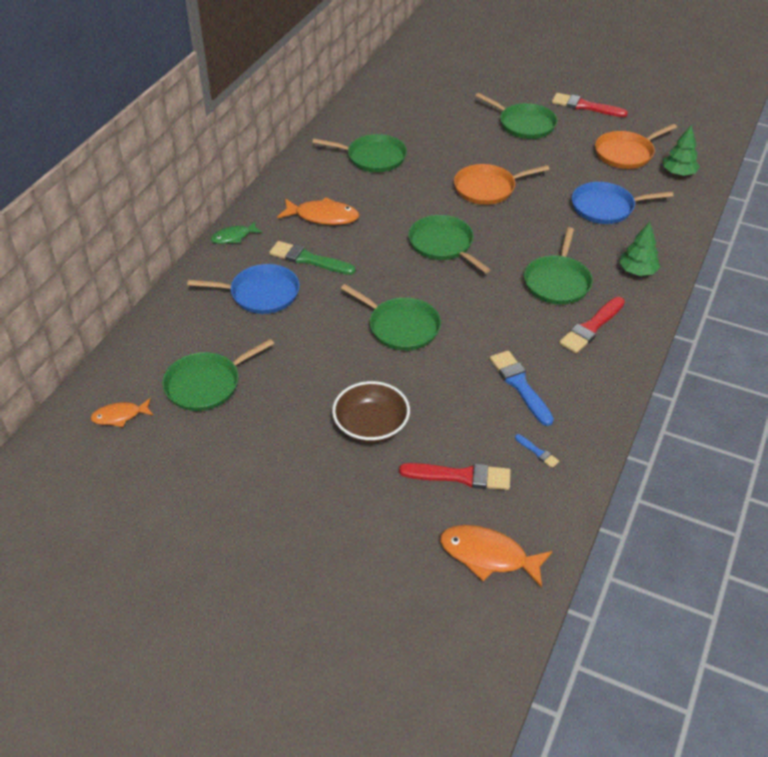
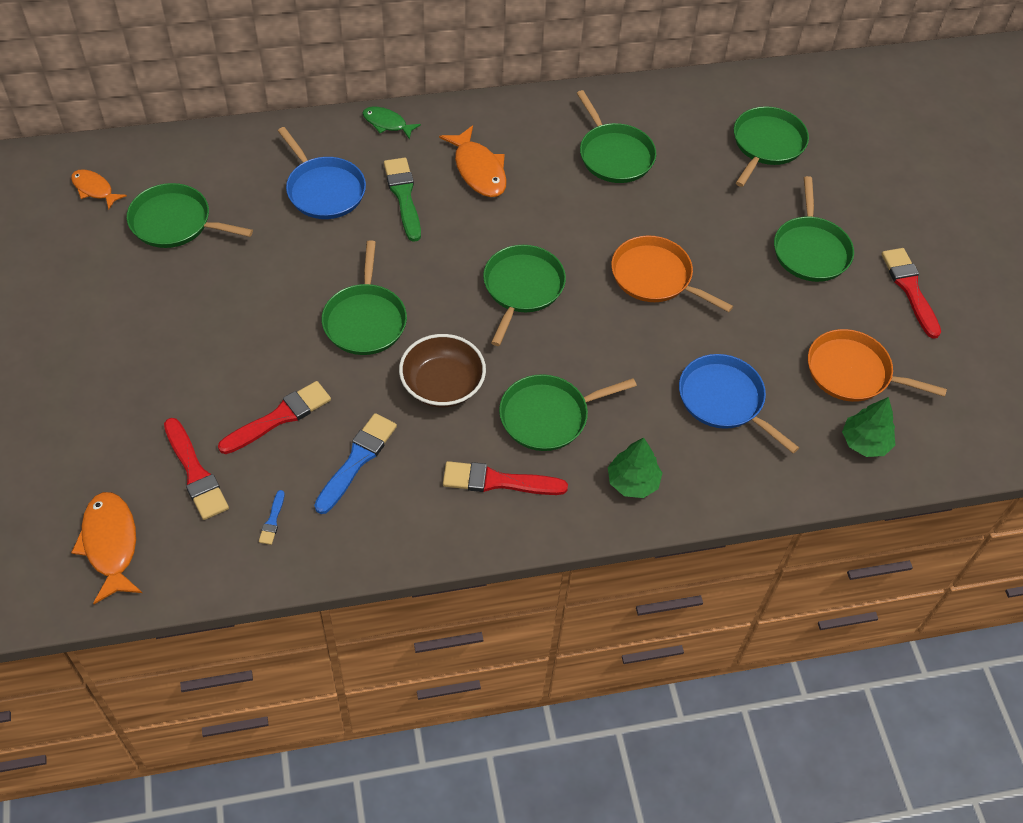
camera: 50 degrees right, 10 degrees up
brown bowl [332,381,410,443] -> brown bowl moved to [399,334,486,407]
none -> red brush [218,381,331,454]
none -> green pan [734,107,809,187]

